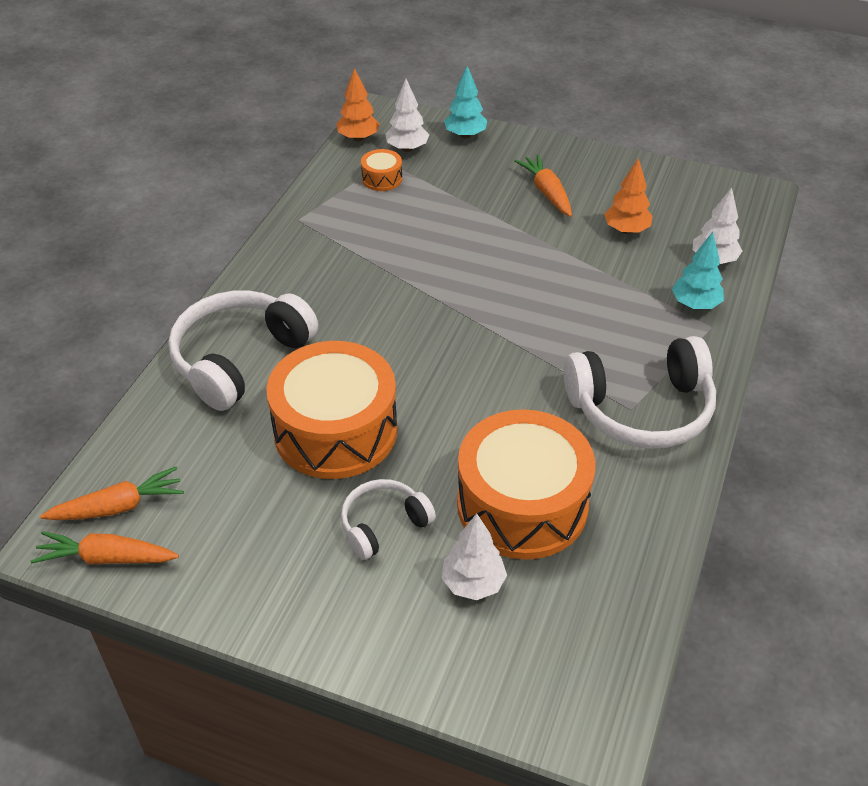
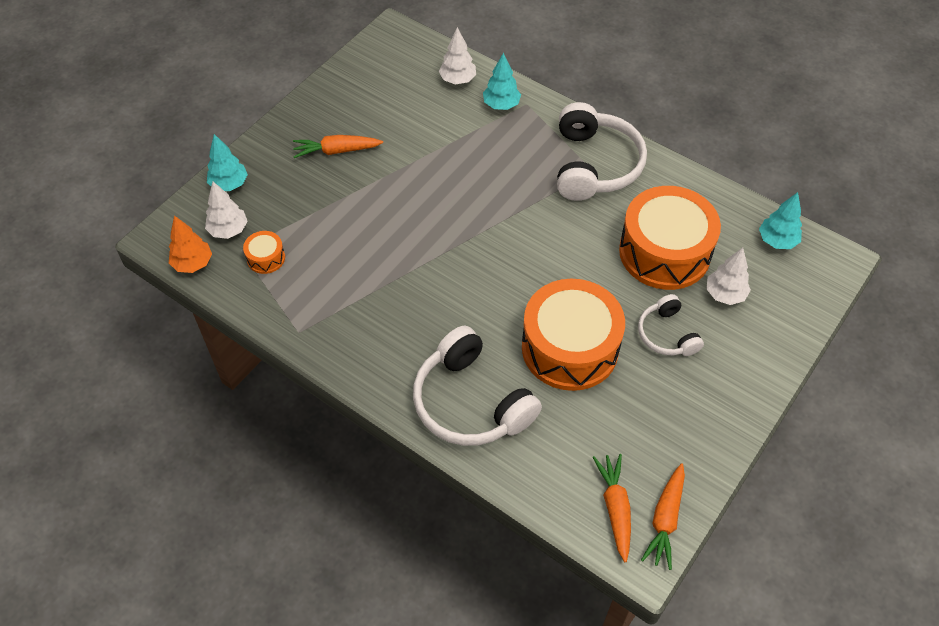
camera: 75 degrees left, 10 degrees up
orange tree [604,158,653,234] -> none
none -> turquoise tree [759,192,802,249]

